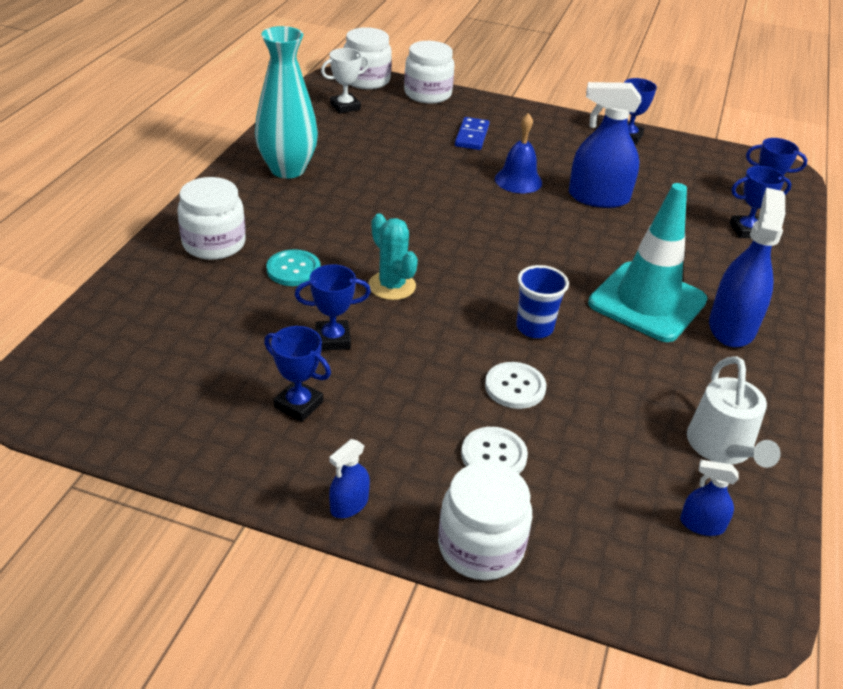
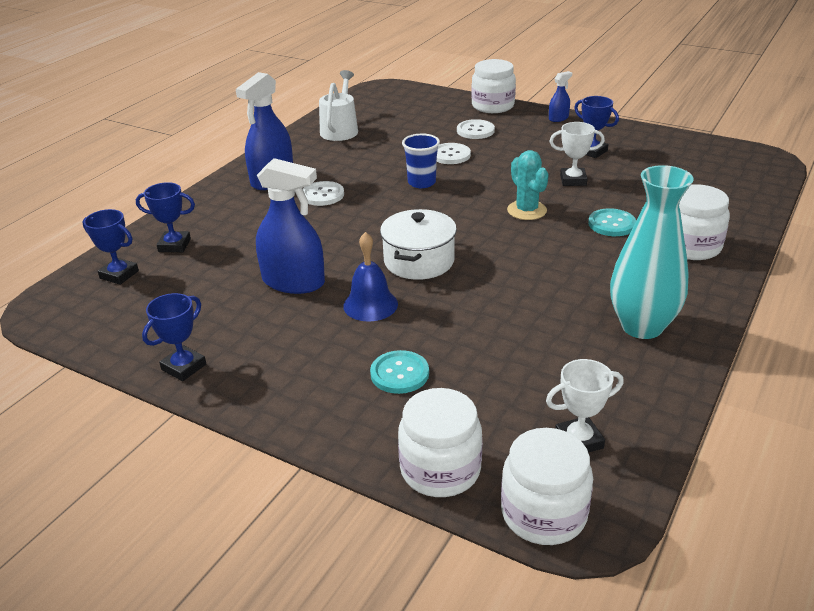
camera: 165 degrees left, 5 degrees down
blue trophy [295,264,371,351] -> white trophy [550,122,605,186]
blue domino [455,117,489,150] -> turquoise button [370,350,429,394]
turquoise traffic cone [588,183,708,342] -> white button [303,181,344,206]
blue spray bottle [680,460,739,536] -> none
none -> white pot [380,209,457,280]

